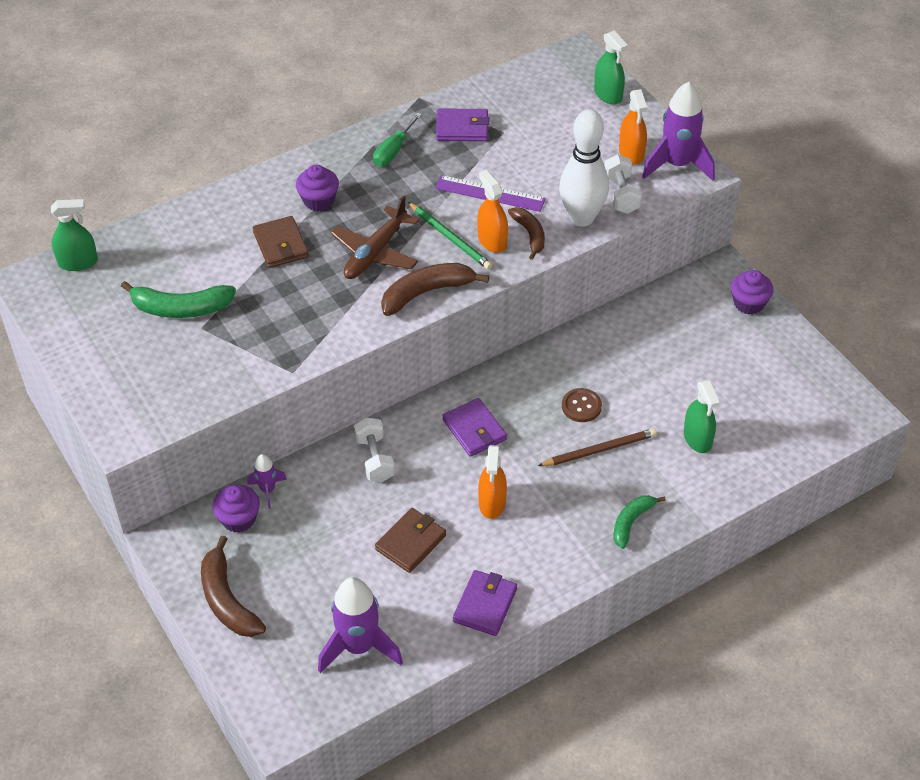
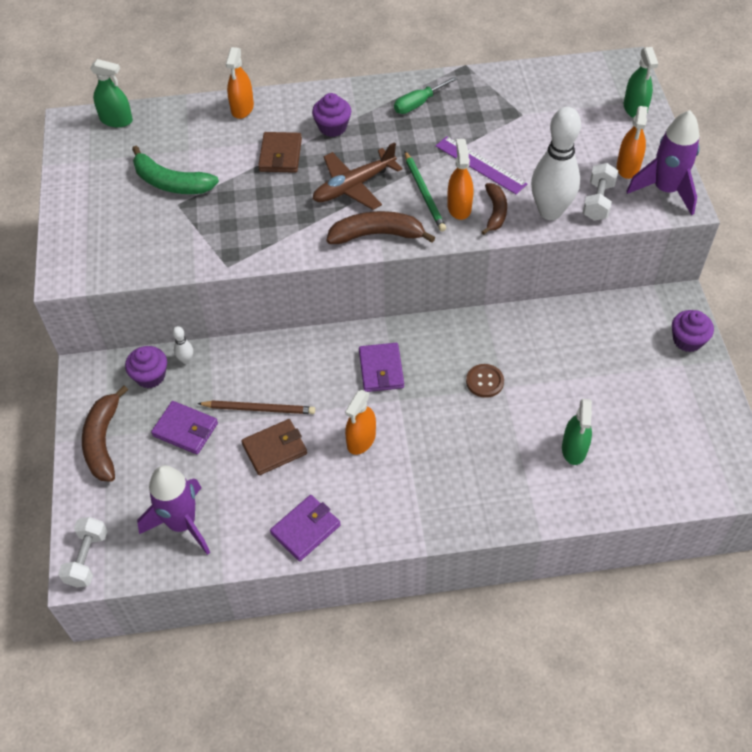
camera: 25 degrees right, 5 degrees up
purple rocket [247,454,287,509] -> white bowling pin [172,326,193,364]
white dumbbell [354,417,395,482] -> white dumbbell moved to [58,517,108,587]
purple wallet [436,109,489,141] -> purple wallet moved to [151,401,218,454]
brown pencil [538,429,657,466] -> brown pencil moved to [197,400,315,414]
green banana [613,495,666,549] -> none
none -> orange spray bottle [226,47,254,119]

